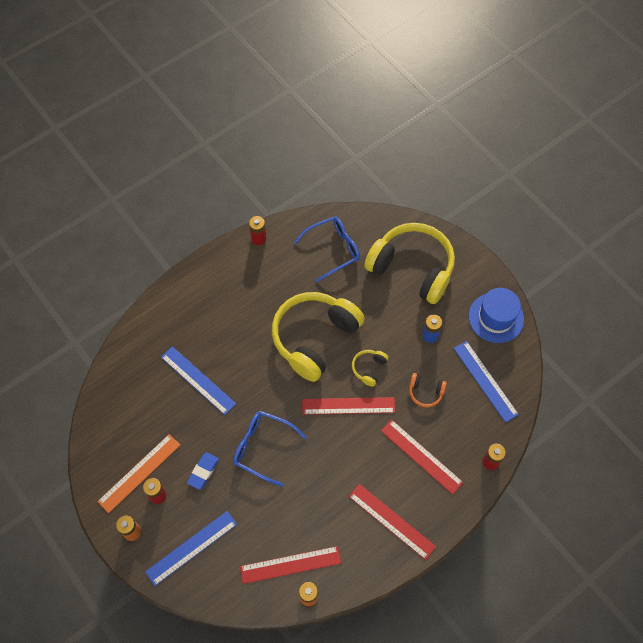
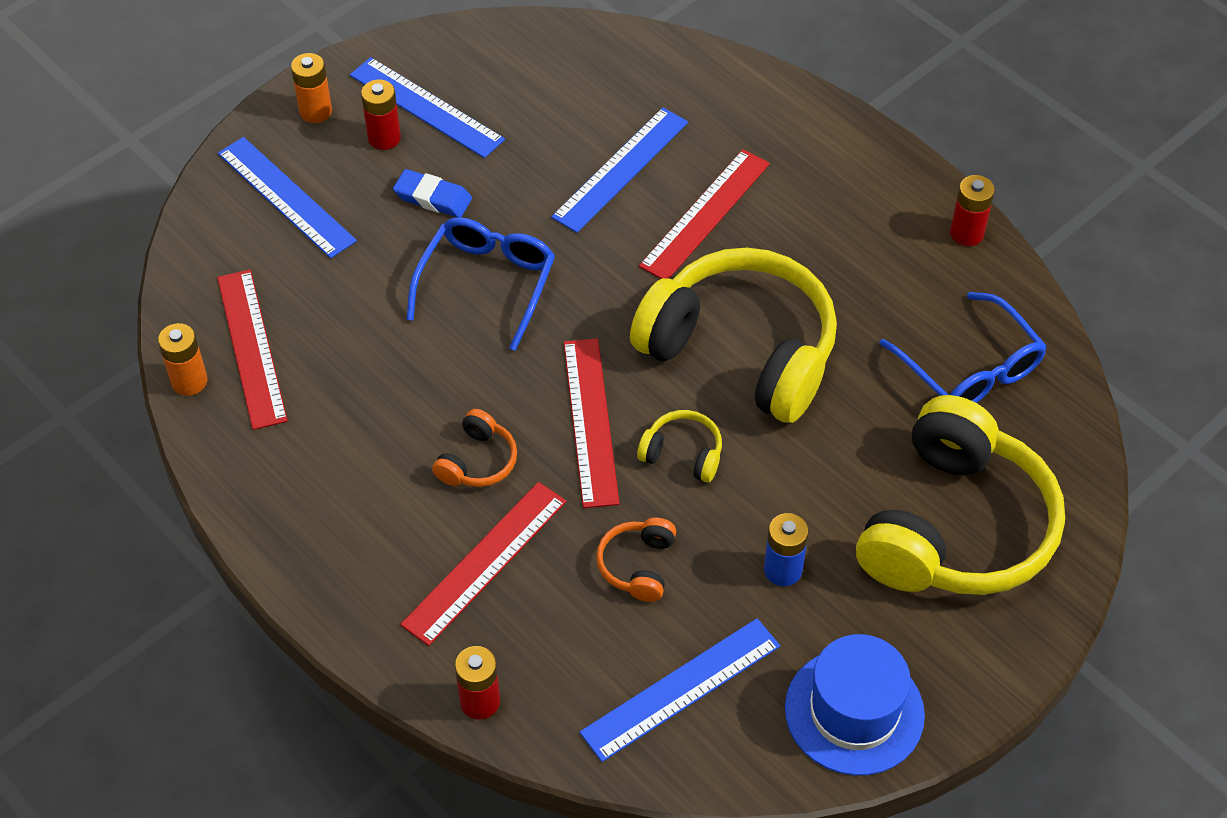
camera: 85 degrees right, 10 degrees down
orange ruler [97,434,180,513] -> blue ruler [350,57,505,158]
red ruler [349,484,436,560] -> red ruler moved to [639,149,770,279]
none -> orange headphones [432,409,517,487]

